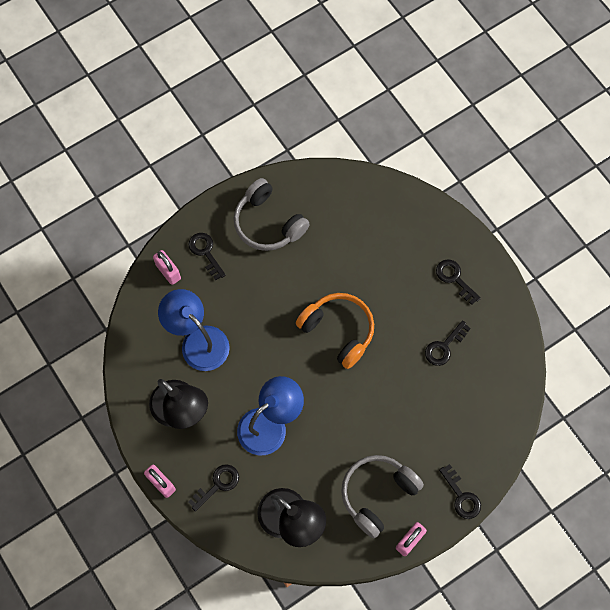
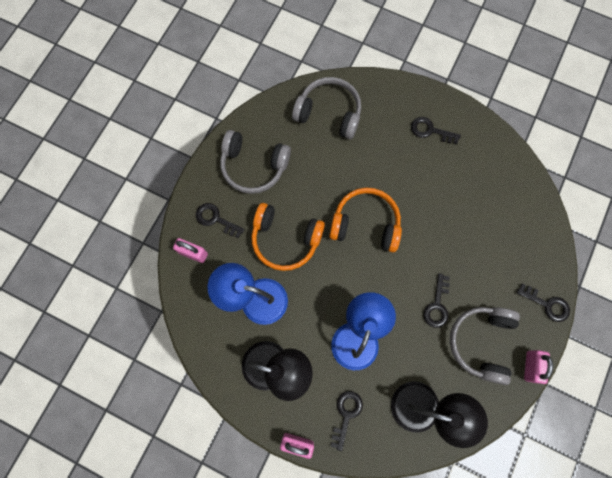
camera: 30 degrees left, 5 degrees up
black key [425,320,471,366] -> black key moved to [423,273,450,328]
none -> orange headphones [251,203,325,271]
none -> grey headphones [292,77,361,139]

